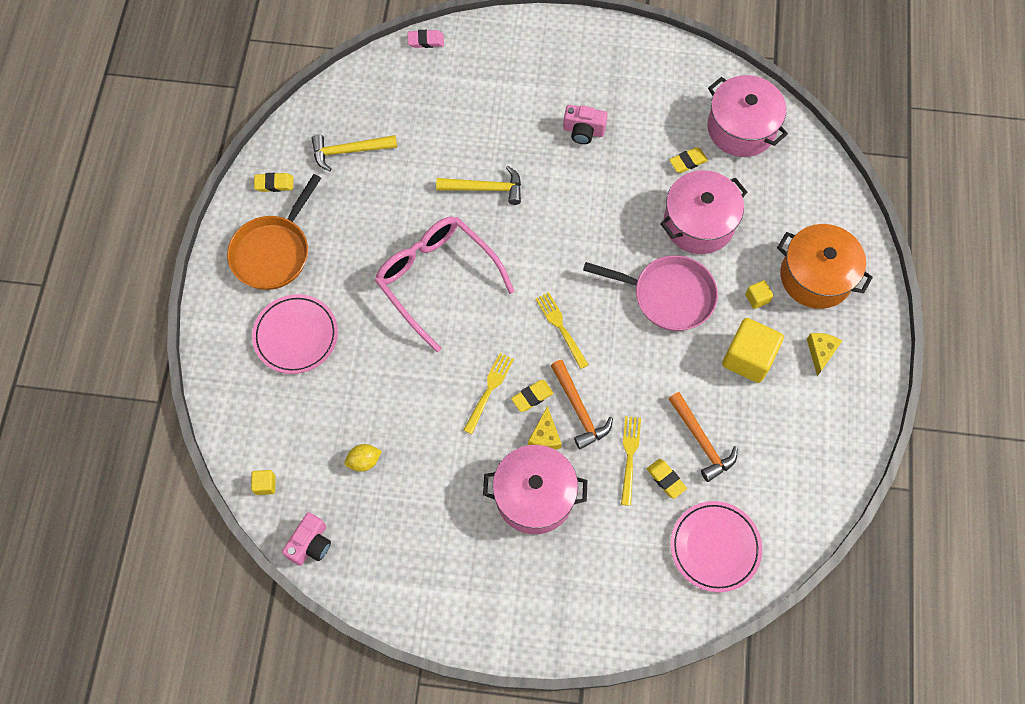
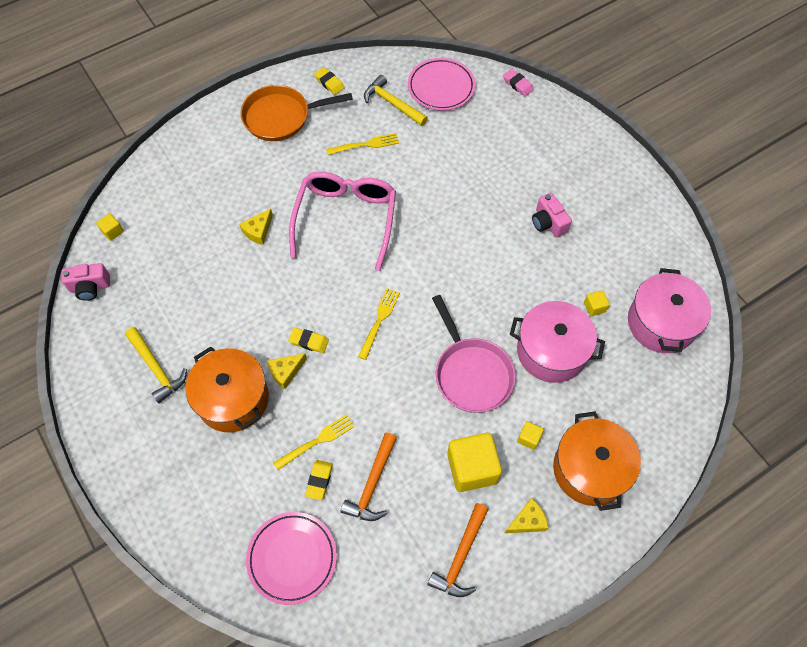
camera: 50 degrees right, 5 degrees down
pink plate [252,294,338,374] -> pink plate moved to [408,58,476,111]
yellow lemon [345,444,382,472] -> none
yellow hammer [436,166,521,205] -> yellow hammer moved to [125,327,187,404]
yellow fork [463,353,514,434] -> yellow fork moved to [326,133,399,155]
pink pot [483,445,588,534] -> orange pot [186,347,269,432]
orange hammer [551,360,613,449] -> orange hammer moved to [427,503,488,597]
yellow eraser [669,147,708,173] -> yellow cube [584,290,610,316]
none -> yellow cheese [239,209,273,245]

